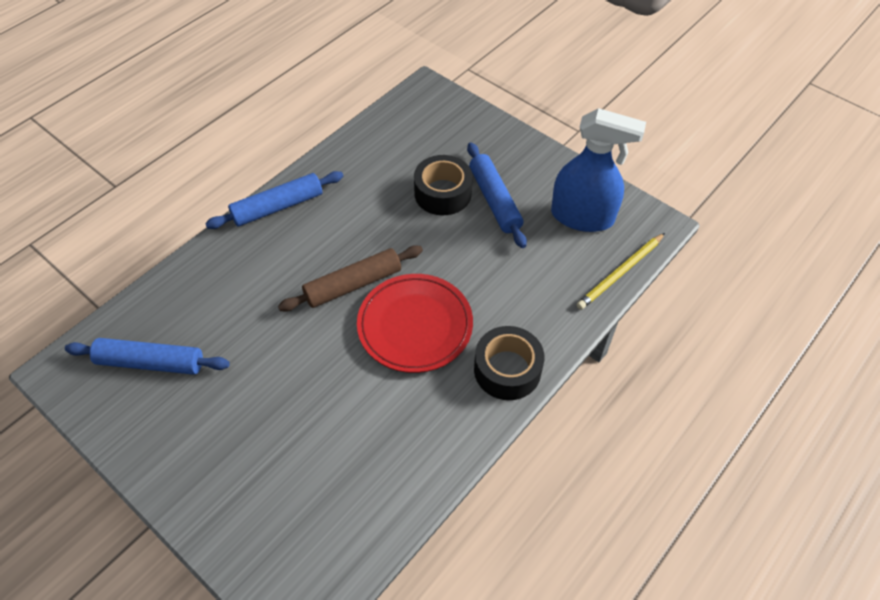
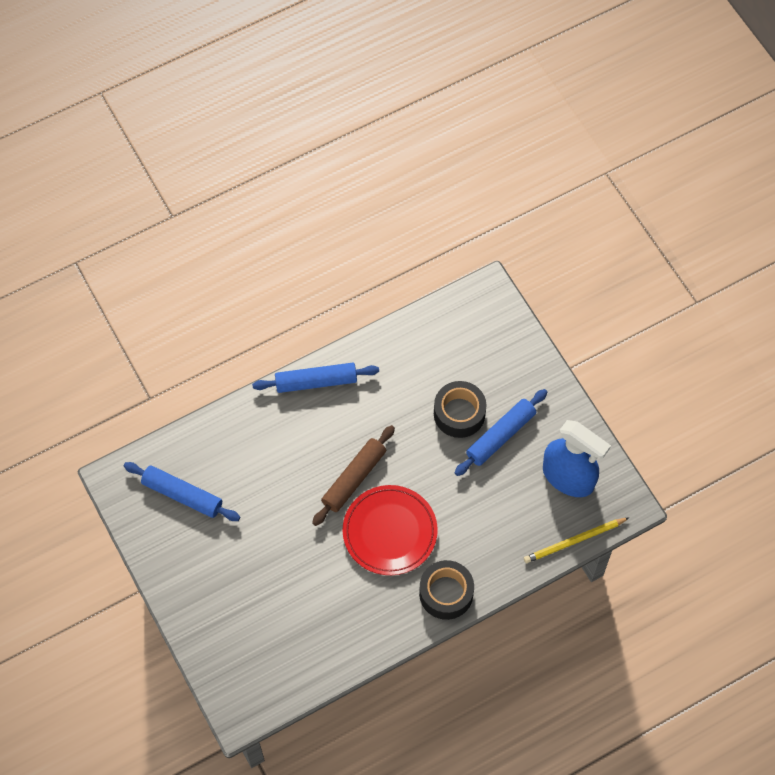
camera: 20 degrees right, 10 degrees up
brown rolling pin [278,245,423,312] -> brown rolling pin turned 45 degrees counterclockwise [312,425,395,526]
blue rolling pin [467,142,527,248] -> blue rolling pin turned 45 degrees clockwise [455,389,547,476]

